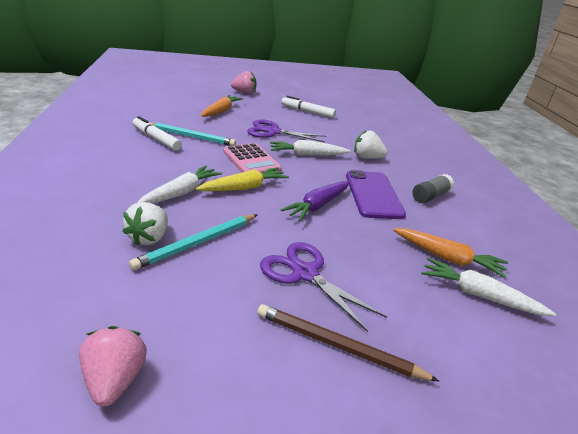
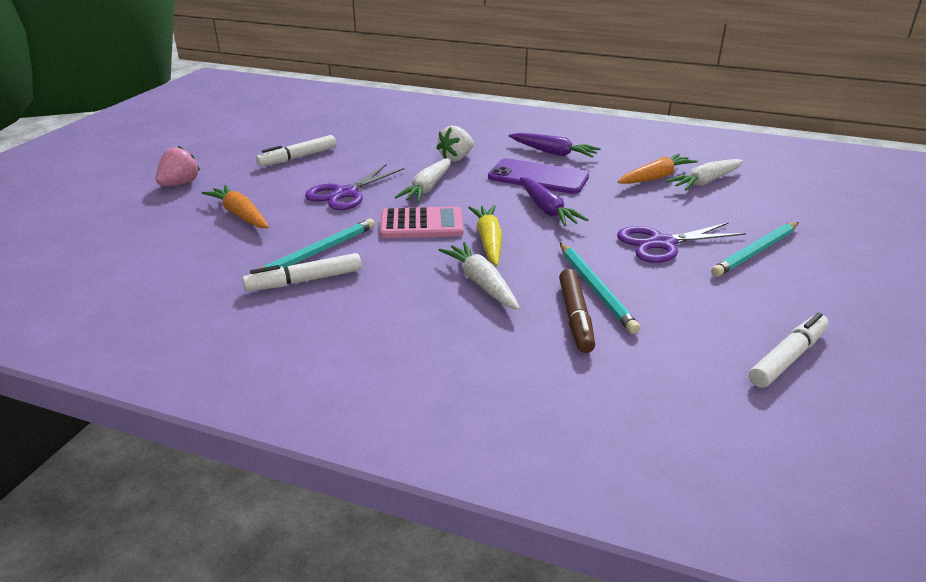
camera: 60 degrees left, 0 degrees up
pink strawberry [79,326,147,407] -> white marker [749,312,829,387]
white strawberry [122,202,168,246] -> brown marker [559,269,595,353]
brown pencil [257,304,439,381] -> turquoise pencil [711,222,799,277]
grey glue stick [412,174,454,203] -> purple carrot [509,133,601,158]

